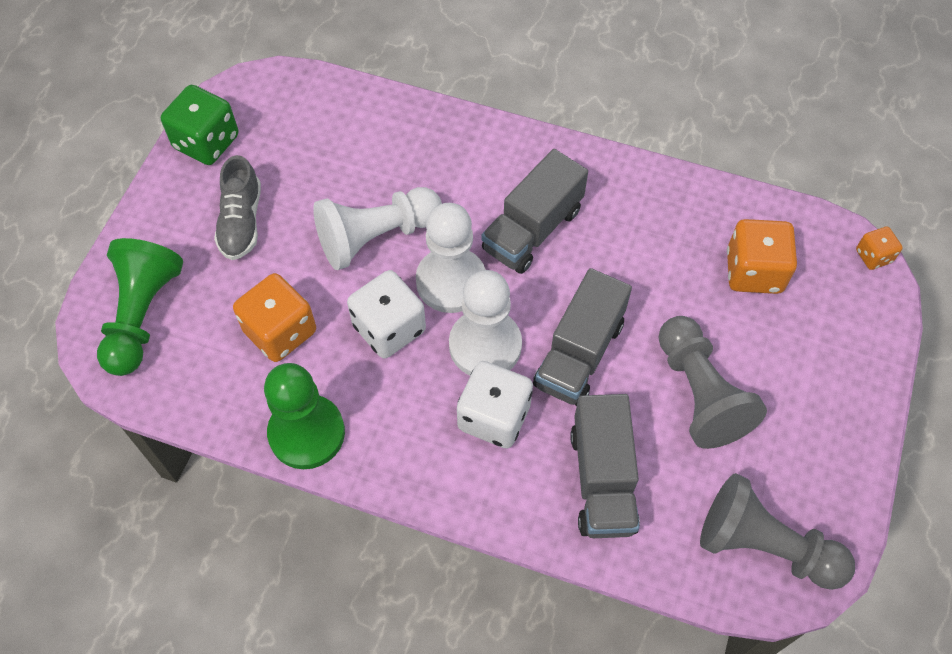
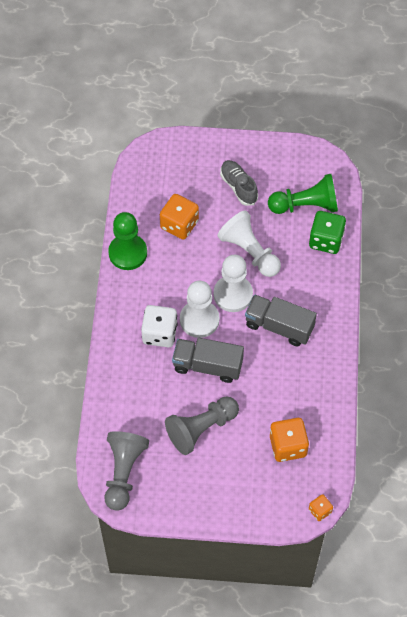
camera: 75 degrees right, 0 degrees up
green pawn [97,238,183,376] -> green pawn moved to [268,174,338,214]
green dice [161,85,238,165] -> green dice moved to [309,211,346,254]
grey shoe [214,155,261,260] -> grey shoe turned 75 degrees clockwise [220,160,258,206]
white dice [347,270,426,359] -> none
grey truck [570,394,640,538] -> none

